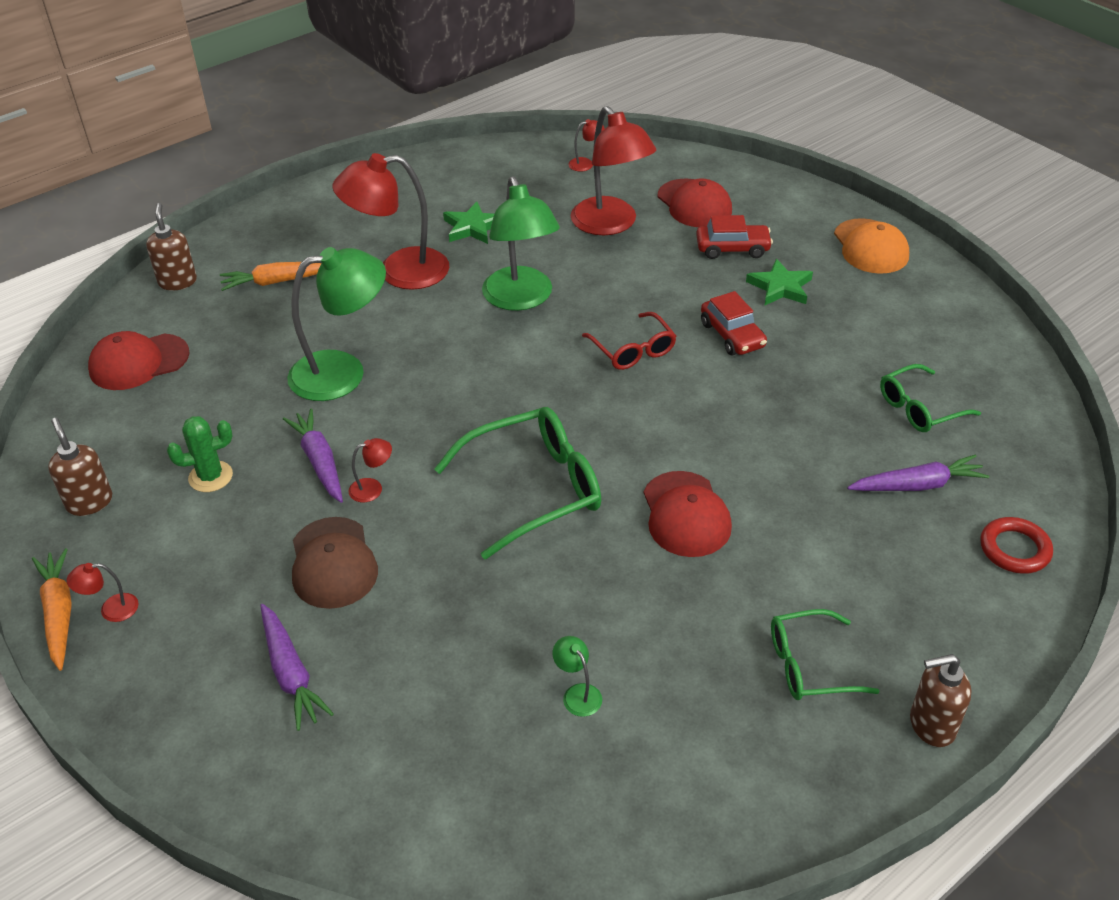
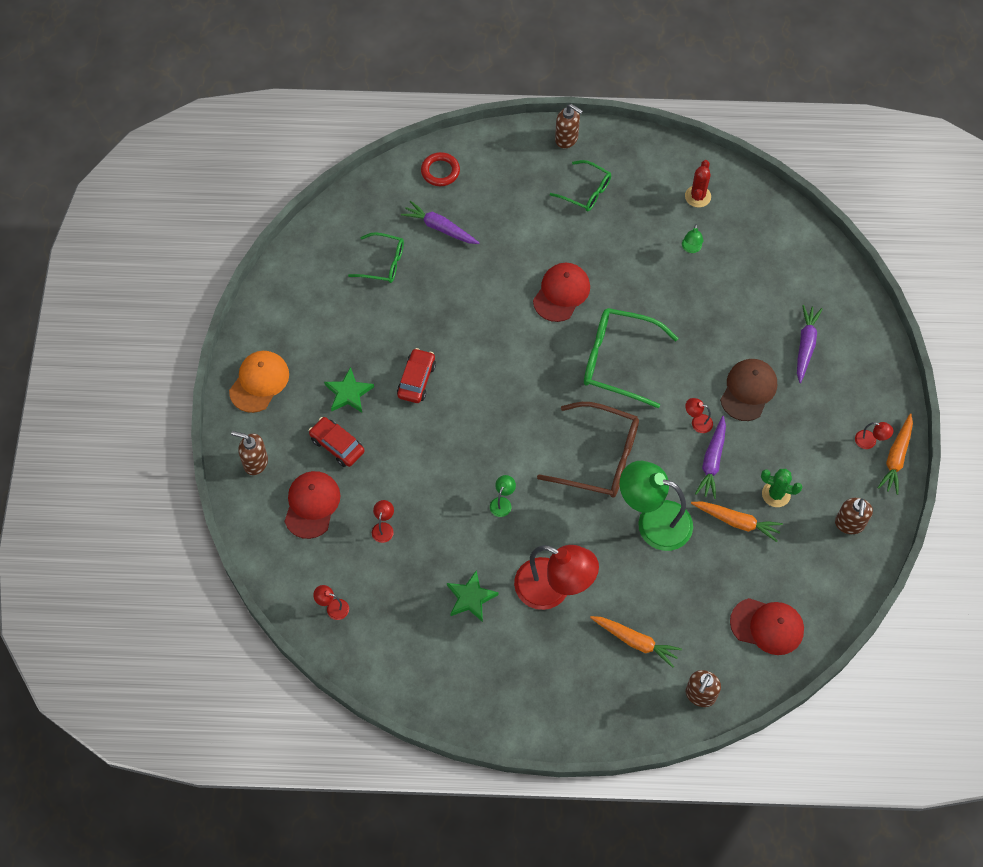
camera: 140 degrees left, 20 degrees up
green lamp [482,176,560,311] -> green lamp [490,475,516,517], size x0.40
red lamp [571,106,656,235] -> red lamp [372,500,394,543], size x0.40
red glasses [582,312,676,370] -> none
none -> brown soap dispenser [231,431,268,475]
none -> brown glasses [537,402,639,498]
none -> red cactus [685,160,711,208]
none -> orange carrot [691,501,783,542]

